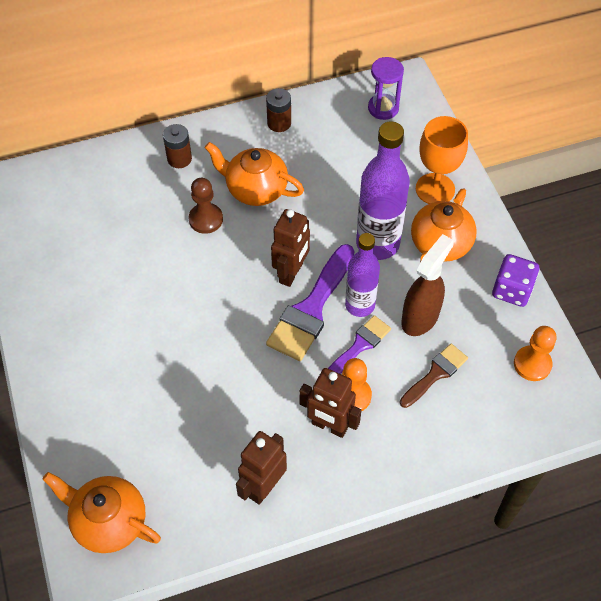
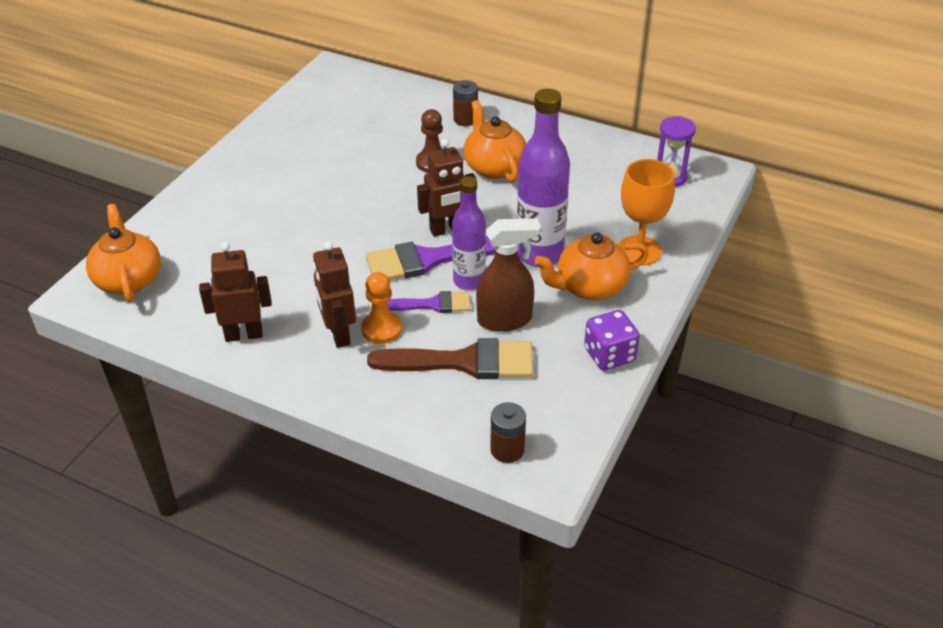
camera: 45 degrees right, 15 degrees down
brown battery [266,88,291,132] -> brown battery moved to [490,402,526,463]
brown brush [400,344,468,408] -> brown brush [367,338,533,379], size x1.72
orange pawn [514,326,556,381] -> none

